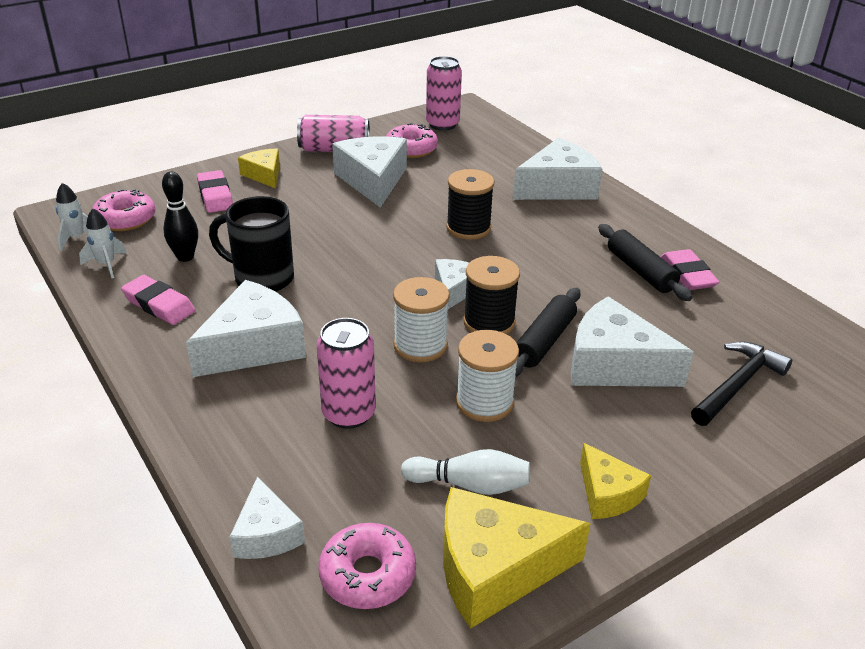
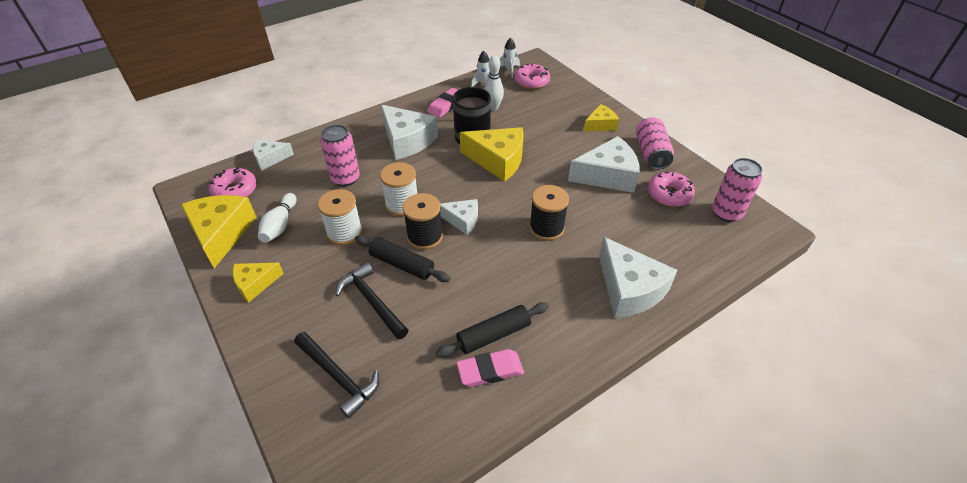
camera: 90 degrees right, 10 degrees up
black bowling pin [162,172,198,262] -> white bowling pin [485,56,504,110]
pink eraser [197,170,233,213] -> none
white cheese [571,296,694,387] -> black hammer [335,262,409,340]
none -> yellow cheese [460,127,524,182]

